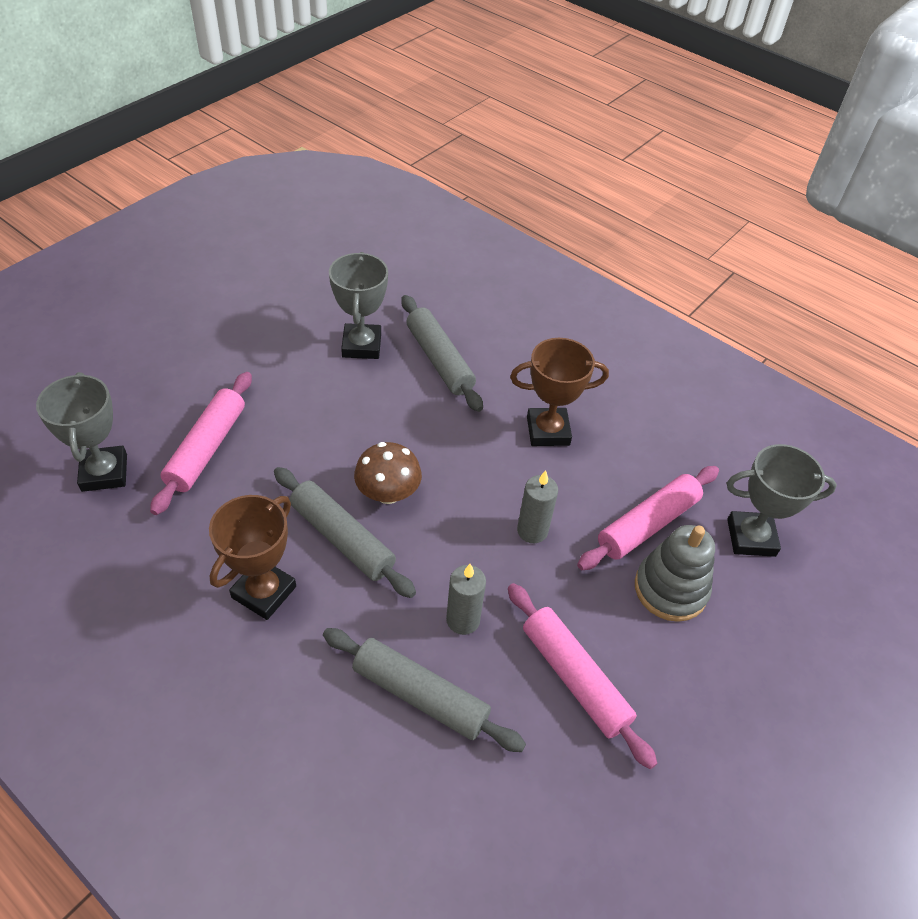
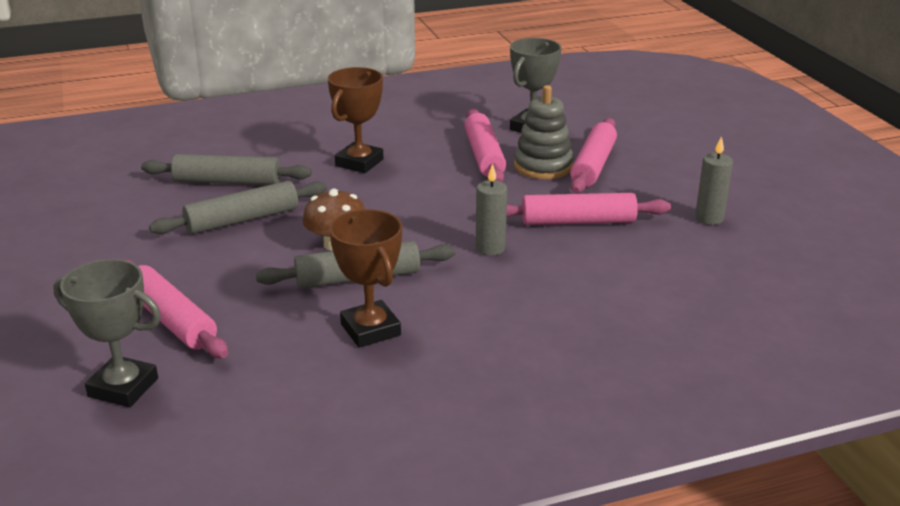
camera: 55 degrees left, 20 degrees down
grey rolling pin [323,628,526,752] -> grey rolling pin moved to [149,181,327,234]
grey trophy [329,252,388,359] -> none
grey candle [517,470,558,543] -> grey candle moved to [695,136,733,225]
none -> pink rolling pin [570,118,617,193]

